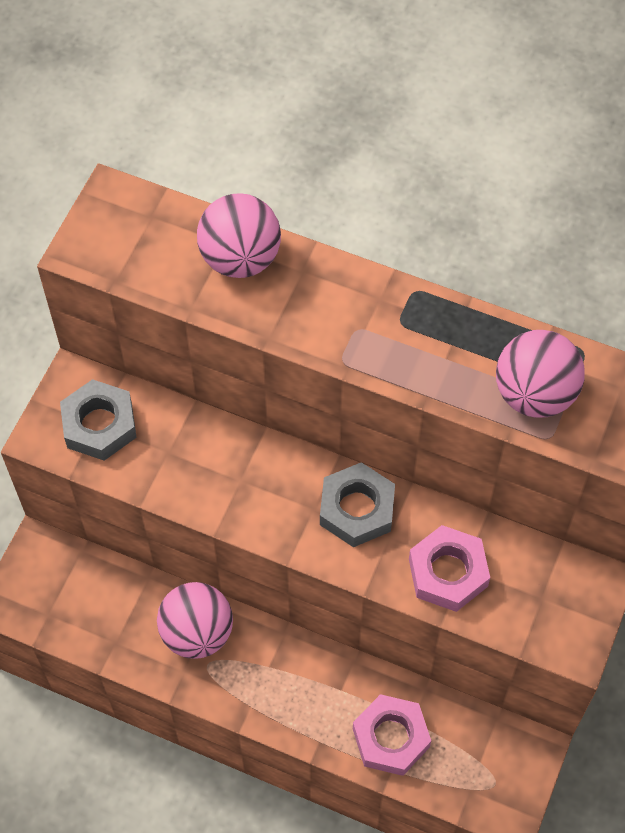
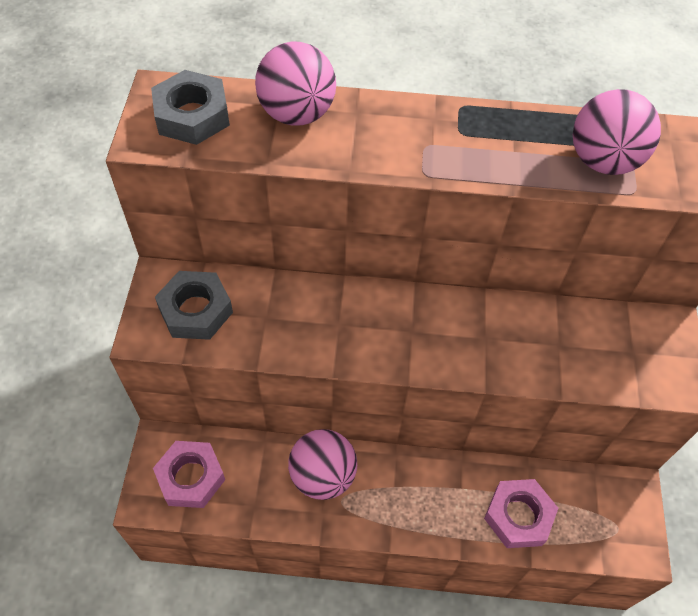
camera: 20 degrees left, 5 degrees down
grey nut [320,462,395,547] -> grey nut moved to [151,70,230,145]
pink nut [409,525,490,612] -> pink nut moved to [153,441,225,508]

